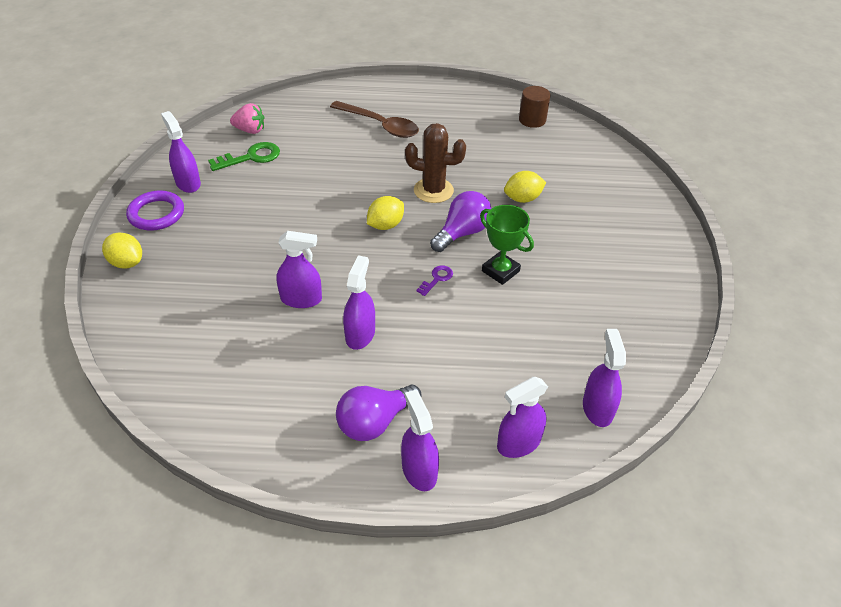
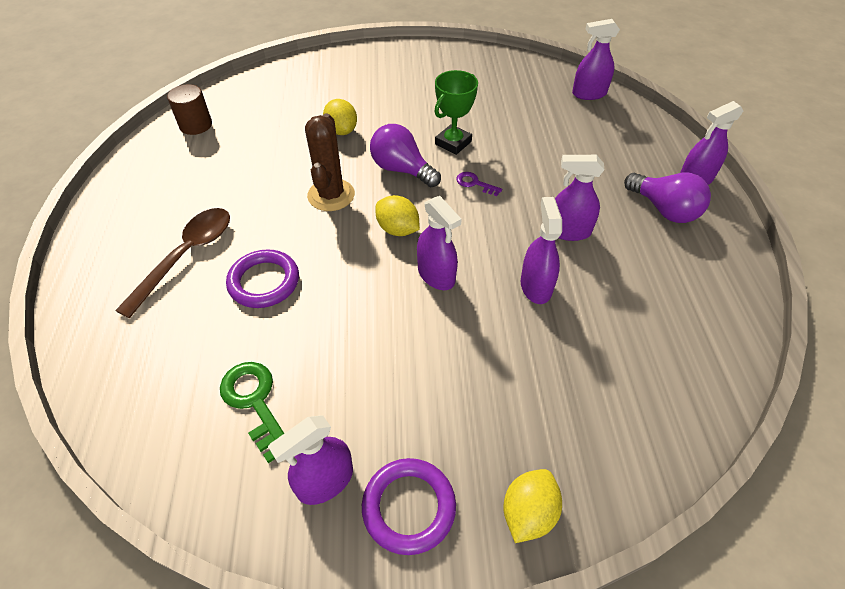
camera: 95 degrees left, 5 degrees up
pink strawberry [230,103,265,134] -> none
purple spray bottle [497,377,548,458] -> purple spray bottle moved to [417,196,462,290]
none -> purple ring [226,249,299,308]

